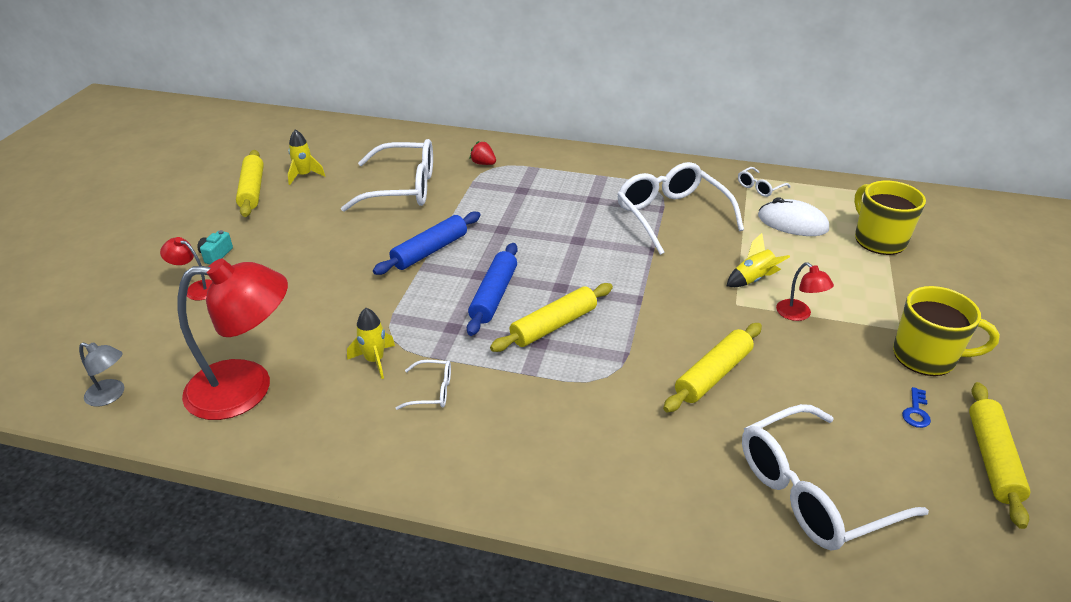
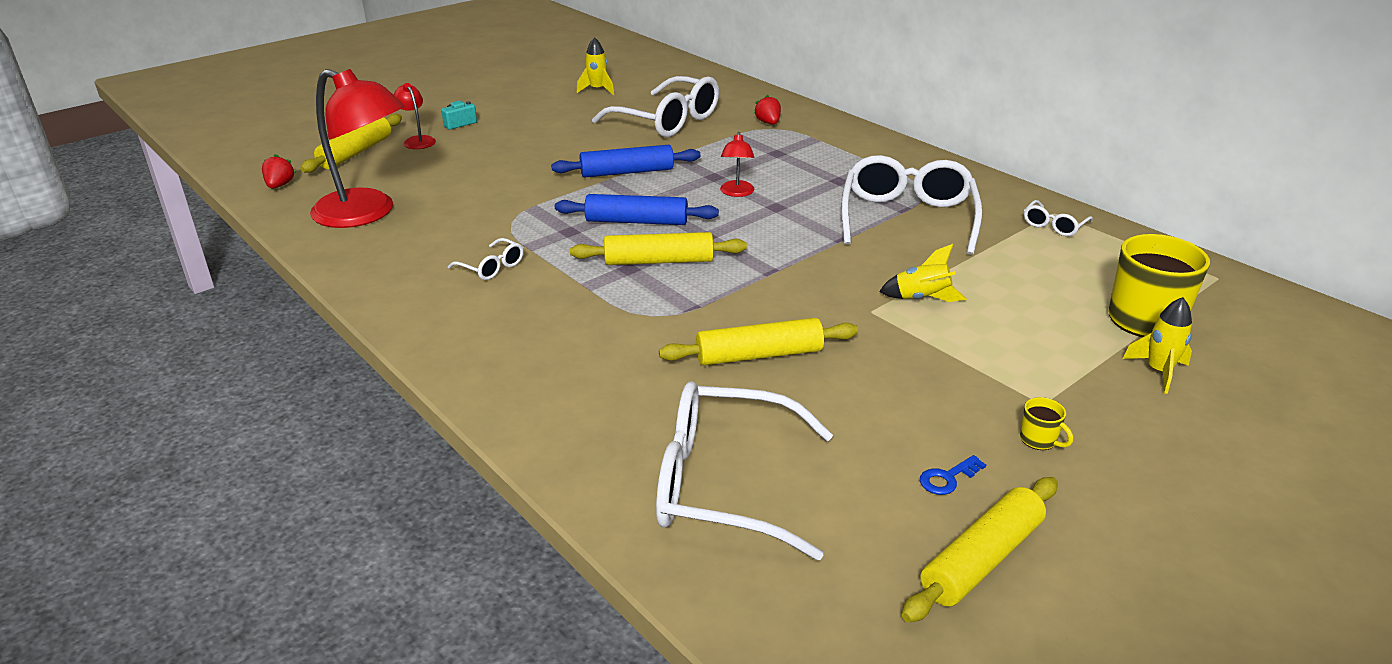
camera: 35 degrees right, 5 degrees down
grey lamp [79,342,124,407] -> red strawberry [262,154,296,189]
yellow rolling pin [236,150,264,217] -> yellow rolling pin moved to [300,114,402,173]
yellow rocket [347,308,395,379] -> yellow rocket moved to [1123,297,1192,394]
blue rolling pin [467,243,518,336] -> blue rolling pin turned 45 degrees clockwise [555,194,719,225]
white glasses [738,167,791,197] -> white glasses turned 45 degrees counterclockwise [1024,200,1093,236]
white mouse [758,198,829,236] -> none
red lamp [776,262,834,321] -> red lamp moved to [720,132,755,197]
yellow mug [893,286,1000,376] -> yellow mug [1020,397,1073,450], size x0.42

